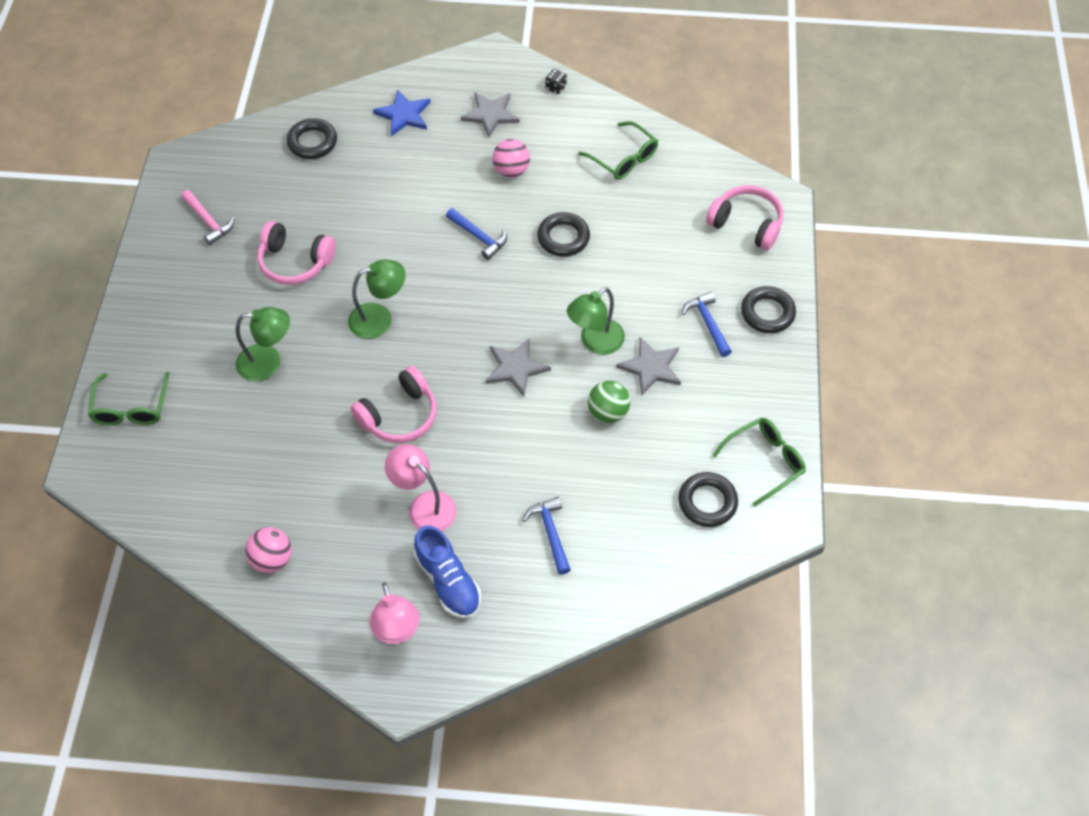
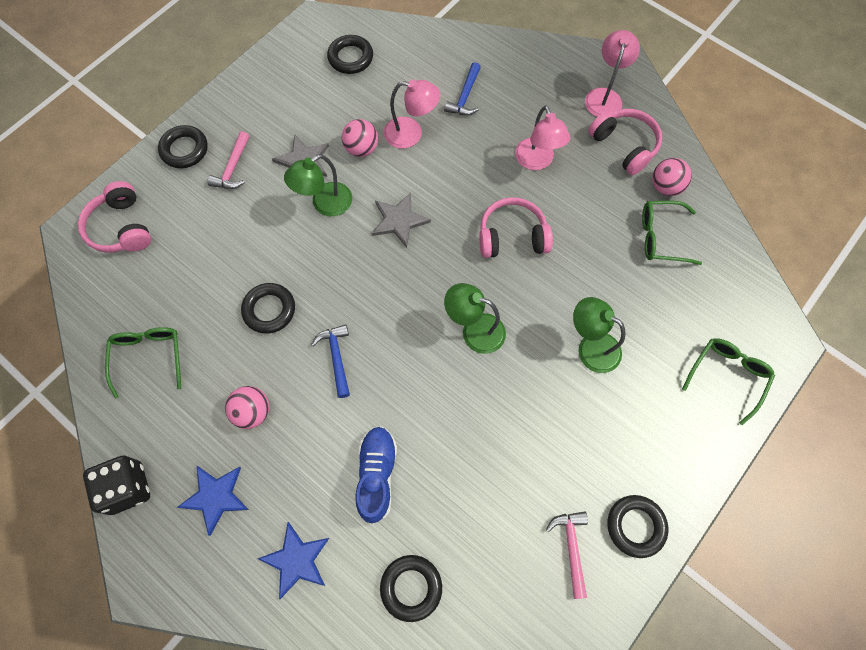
camera: 145 degrees left, 10 degrees up
pink headphones [257,221,336,285] -> pink headphones moved to [588,109,662,175]
blue shoe [414,525,481,619] -> blue shoe moved to [355,426,397,524]
grey star [461,92,520,137] -> blue star [177,466,249,536]
black dice [546,69,567,94] -> black dice [83,455,150,515], size x2.18
green lamp [567,287,625,355] -> green lamp turned 150 degrees clockwise [284,154,352,216]
green ball [588,381,630,423] -> pink ball [342,119,378,157]
blue hammer [681,292,732,357] -> pink hammer [207,131,249,189]
green glasses [712,418,806,507] -> green glasses moved to [642,201,702,265]
none -> pink lamp [384,79,440,149]
none -> black ring [607,495,668,558]

